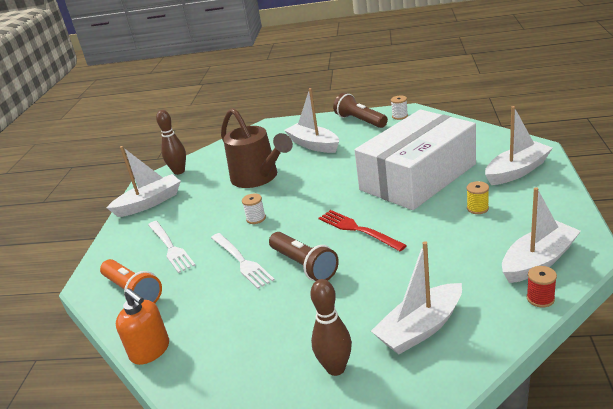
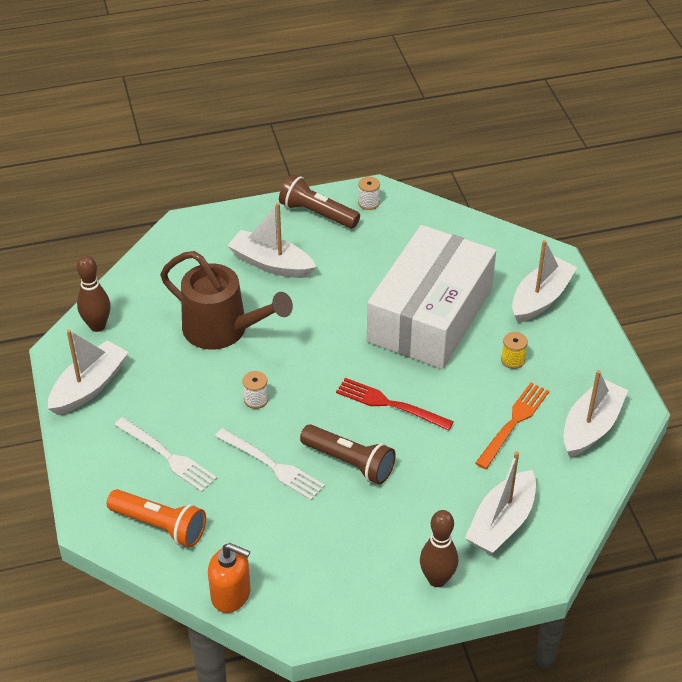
camera: 25 degrees left, 15 degrees up
red spool [527,266,557,307] -> none
none -> orange fork [475,383,549,469]

